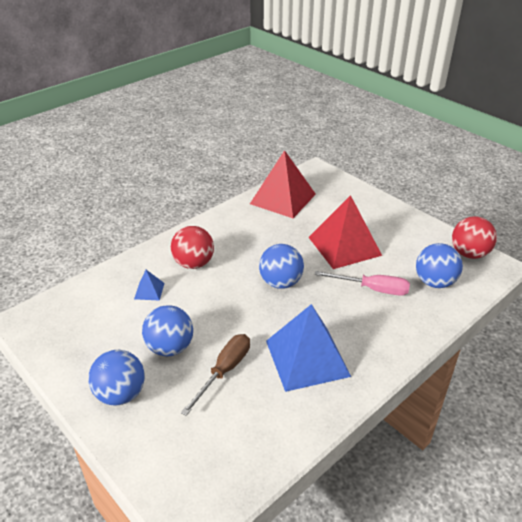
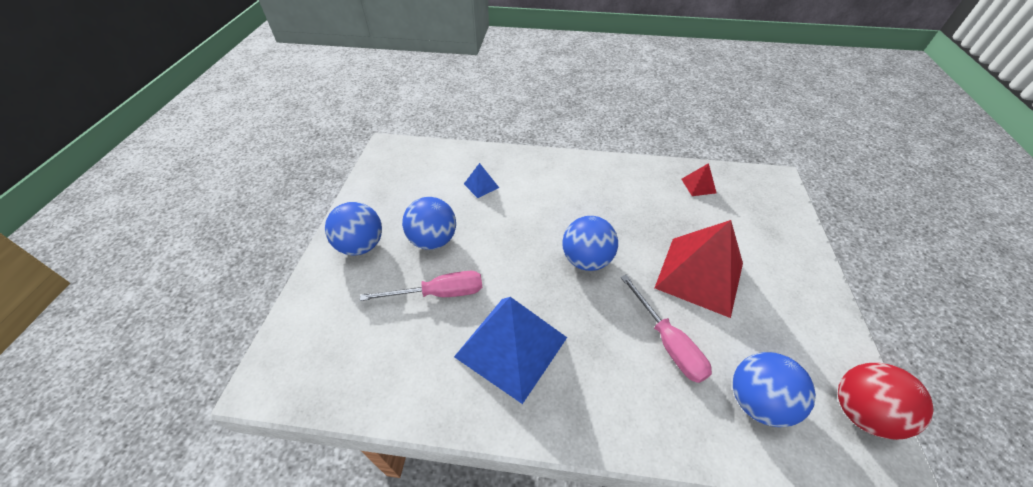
camera: 50 degrees right, 10 degrees up
red ball [171,226,214,269] -> none
brown screwdriver [181,334,250,416] -> pink screwdriver [360,271,482,301]
red pyramid [250,150,316,218] -> red pyramid [681,163,717,196], size x0.43

